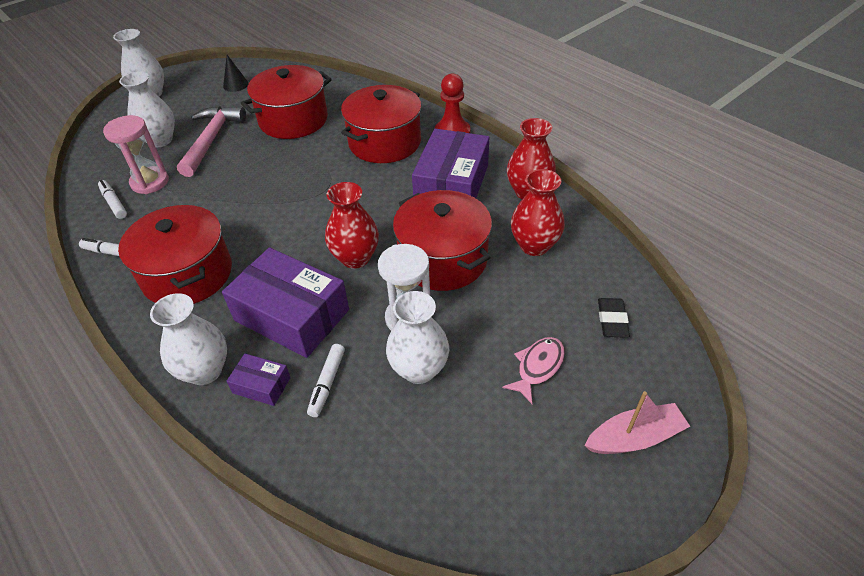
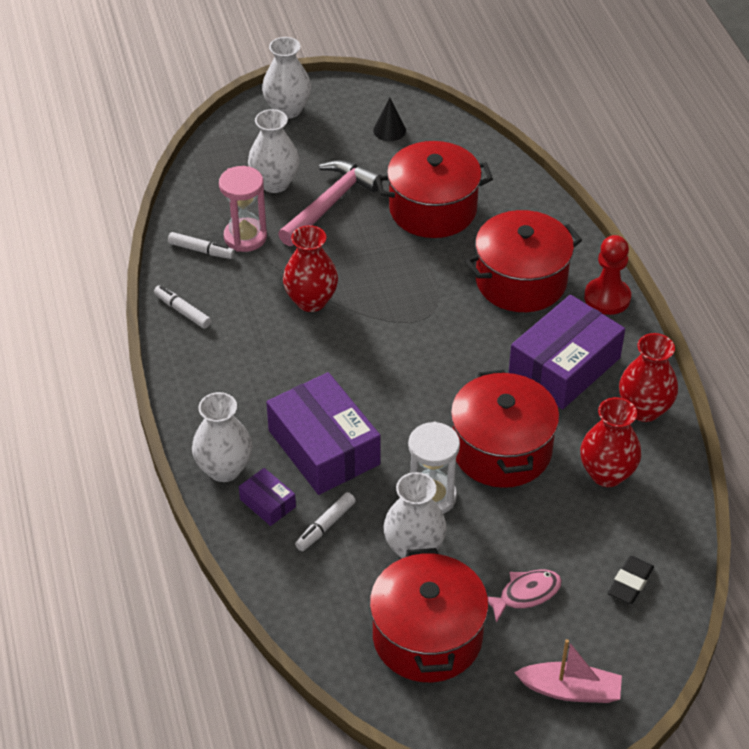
camera: 25 degrees right, 0 degrees up
white marker [98,180,127,219] -> white marker turned 120 degrees clockwise [168,232,235,259]
red pot [118,205,232,304] -> red pot moved to [370,548,489,682]
red vase [325,182,379,269] -> red vase moved to [283,225,338,312]

